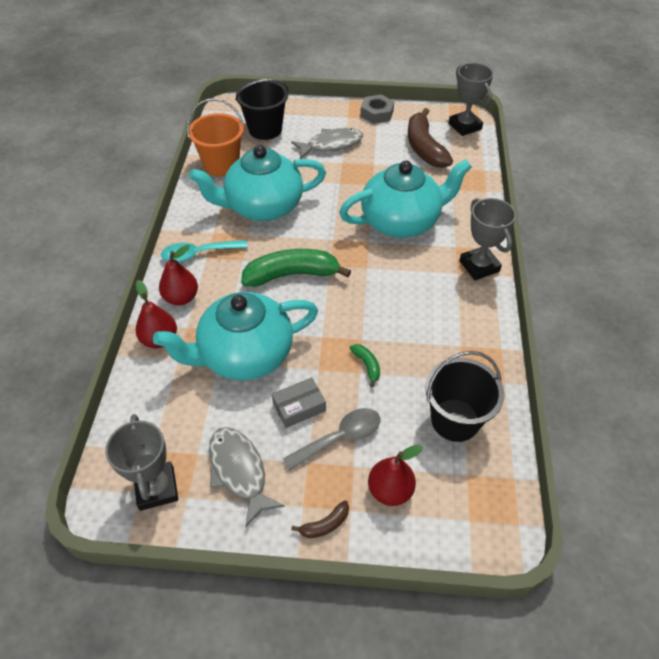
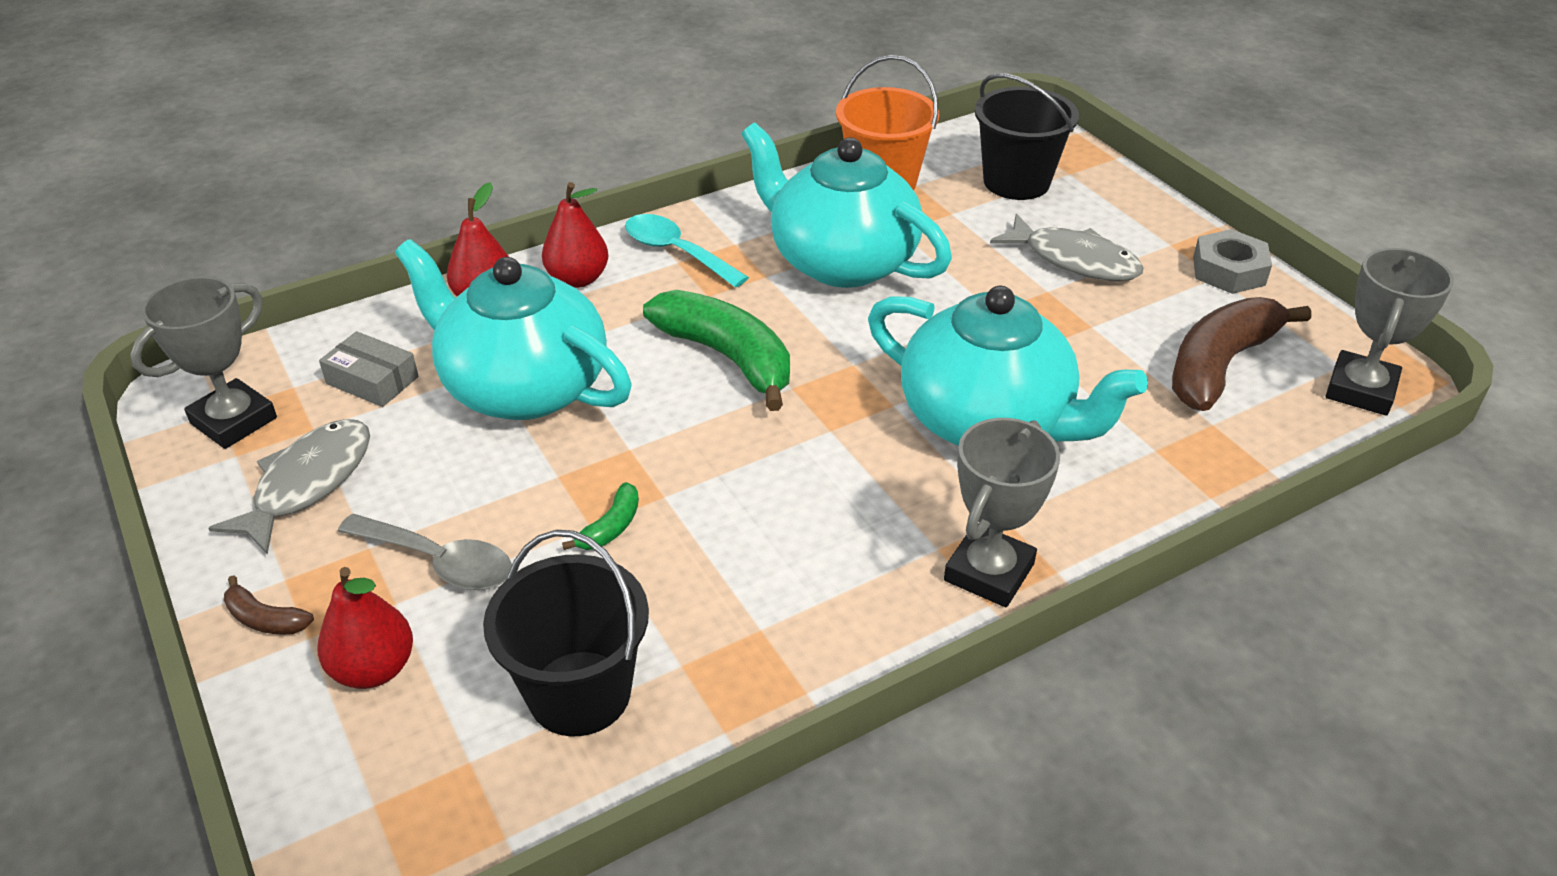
camera: 55 degrees right, 10 degrees down
grey box [272,377,326,428] -> grey box moved to [319,331,419,407]

